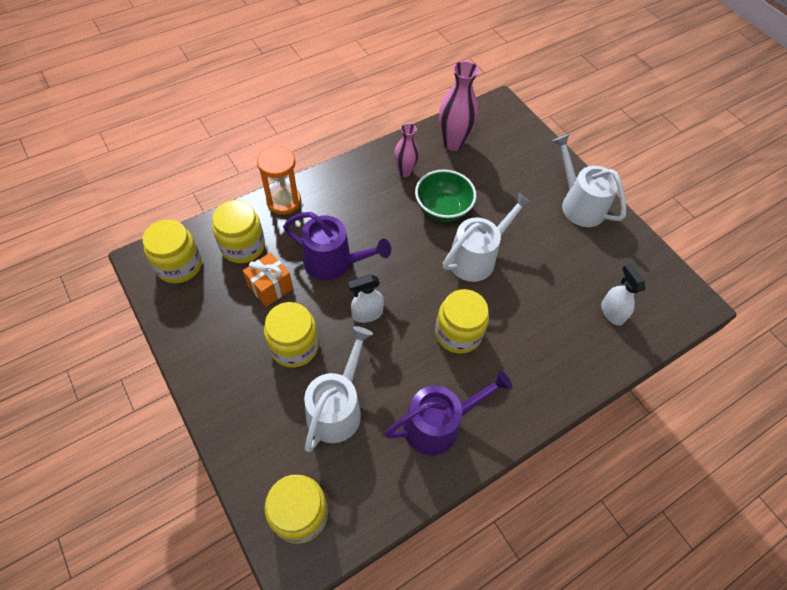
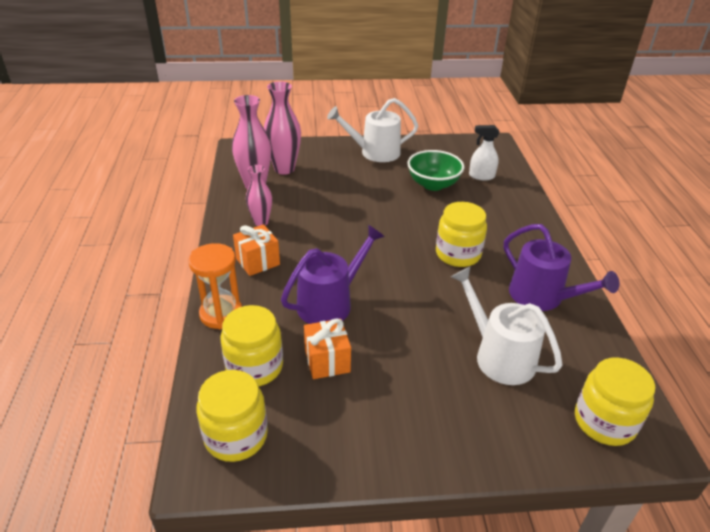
camera: 60 degrees left, 20 degrees down
yellow jar [264,302,319,368] -> none
white spray bottle [348,274,384,323] -> none
purple watering can [385,370,513,455] -> purple watering can turned 135 degrees clockwise [504,224,619,311]
green bowl [415,170,476,222] -> green bowl moved to [407,150,464,191]
white watering can [443,193,532,282] -> none
none -> orange gift [233,224,280,276]
none -> pink vase [264,81,301,175]

